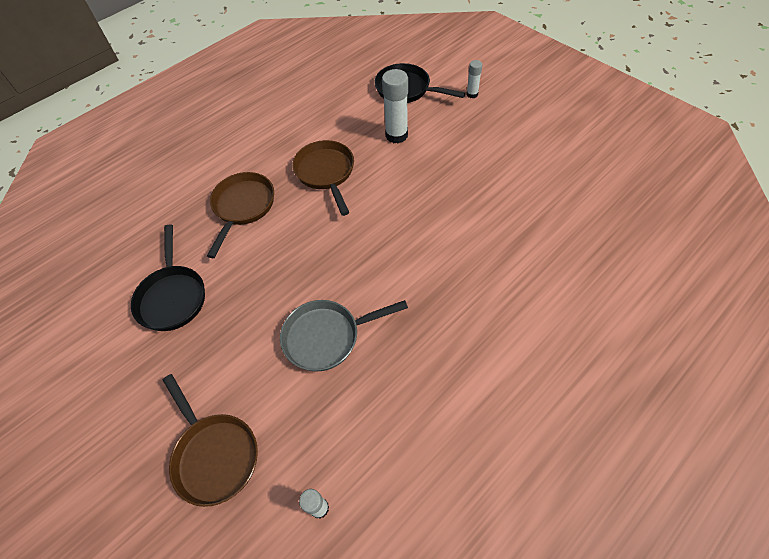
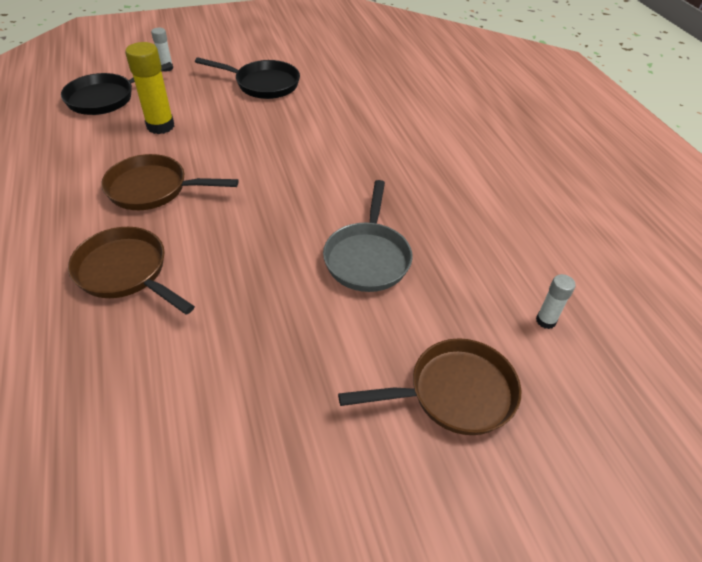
camera: 70 degrees left, 10 degrees down
black pan [131,224,205,331] -> black pan moved to [195,57,300,99]
white glue stick [382,69,408,144] -> yellow glue stick [125,42,175,134]

